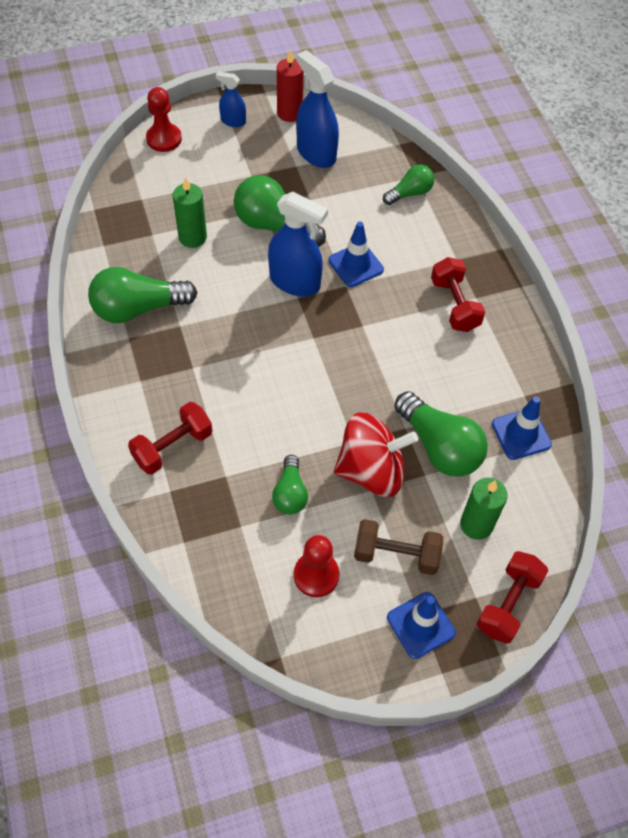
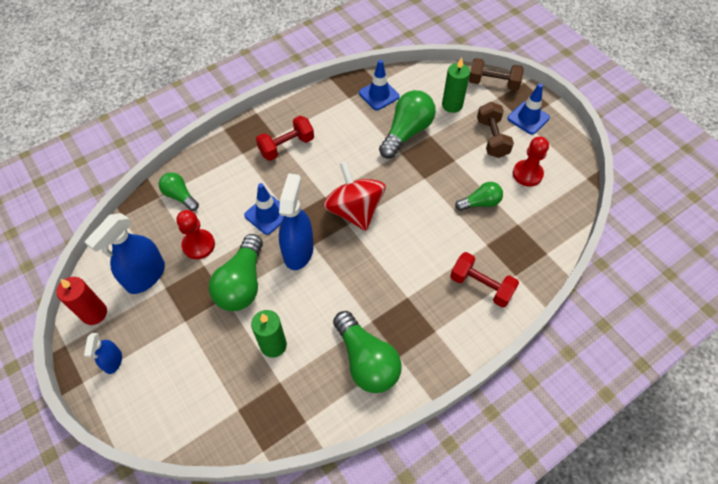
camera: 105 degrees left, 0 degrees up
red pawn [146,87,182,152] -> red pawn moved to [176,210,215,259]
red spinning top [334,412,418,497] -> red spinning top moved to [323,161,386,231]
red dumbbell [477,551,549,644] -> brown dumbbell [469,58,524,91]

